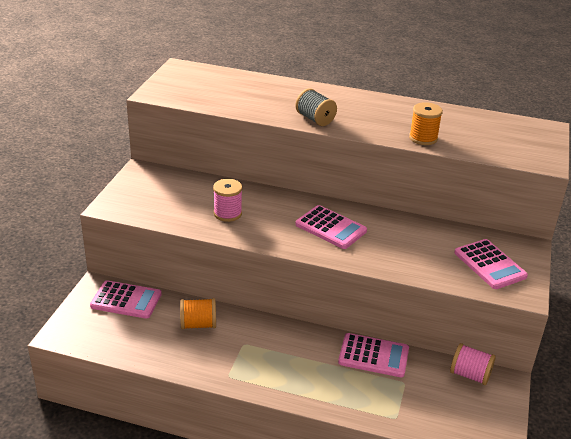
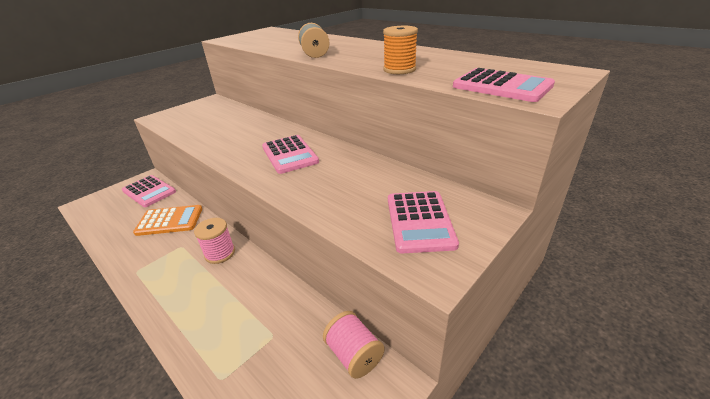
camera: 30 degrees right, 0 degrees up
orange spool [180,298,216,329] -> orange calculator [133,205,202,236]
pink spool [213,179,242,222] -> pink spool moved to [194,218,235,264]
pink calculator [338,333,409,377] -> pink calculator moved to [453,68,555,102]

